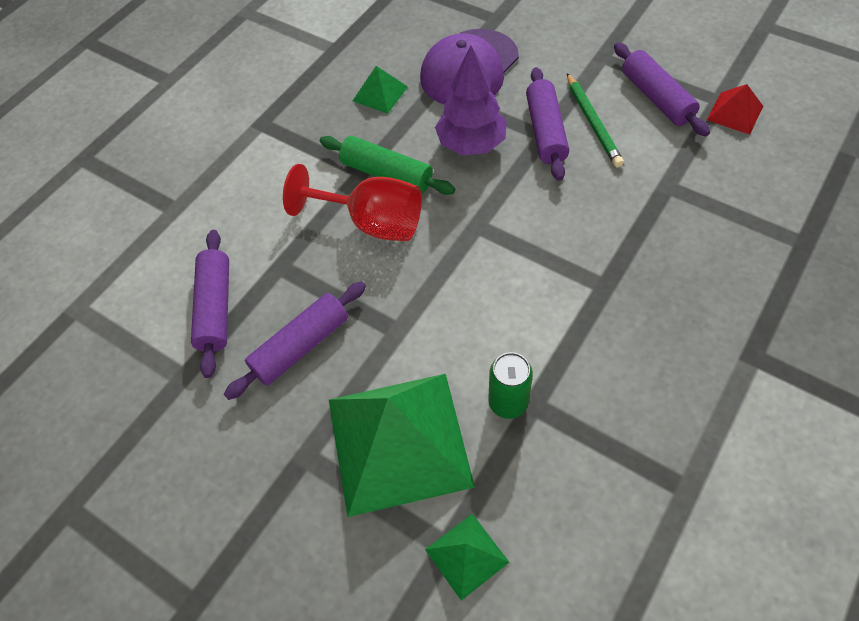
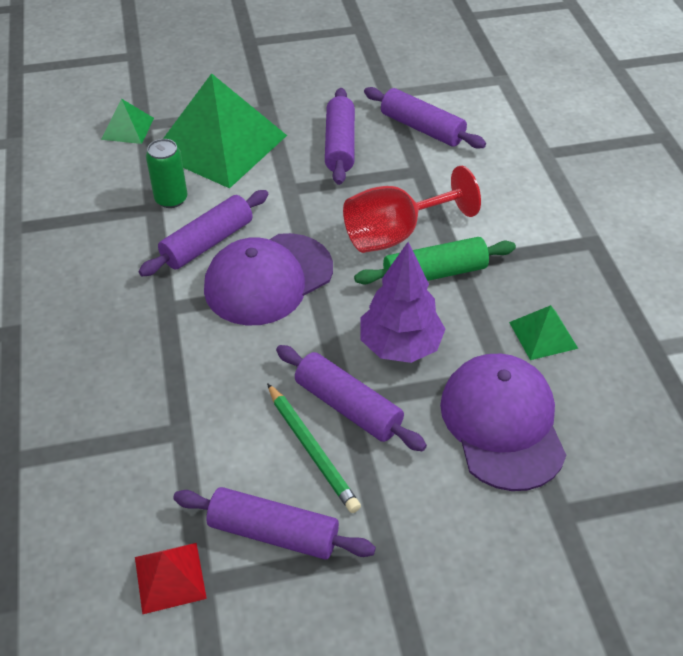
camera: 130 degrees right, 10 degrees down
green pencil [567,73,624,168] -> green pencil turned 150 degrees counterclockwise [267,383,361,513]
none -> purple rolling pin [138,190,269,277]
none -> purple cap [204,233,333,325]

